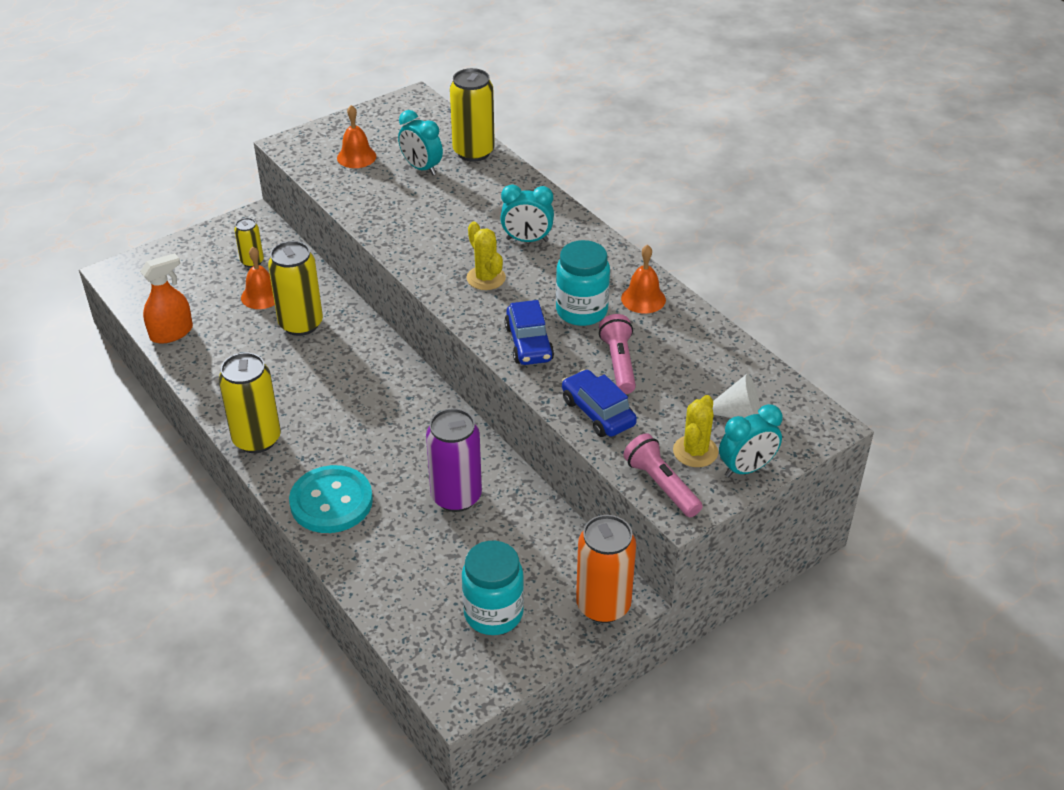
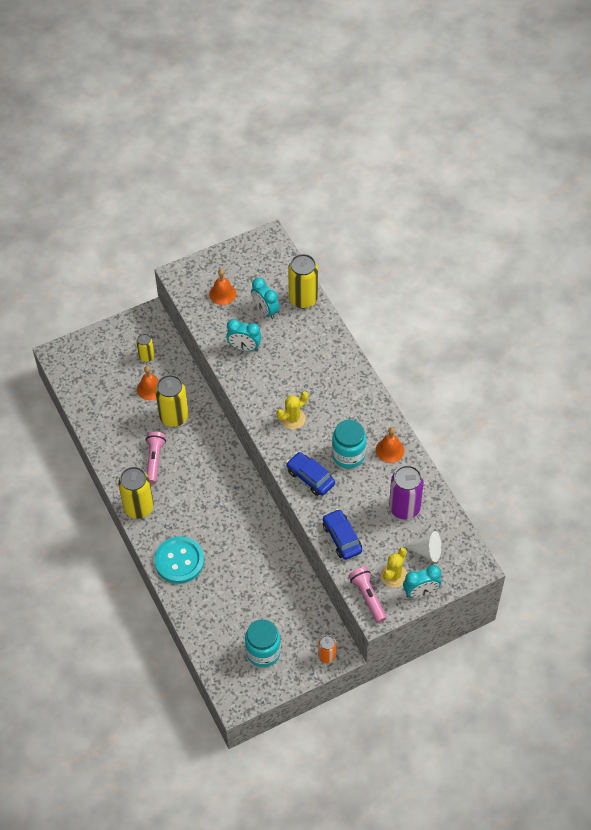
camera: 10 degrees right, 15 degrees up
orange spray bottle [140,253,193,344] -> none
purple can [426,408,482,512] -> purple can moved to [389,465,424,519]
yellow cactus [466,221,506,290] -> yellow cactus turned 75 degrees clockwise [277,391,308,429]
turquoise clock [500,185,554,242] -> turquoise clock moved to [226,319,261,351]
blue car [504,300,554,365] -> blue car turned 135 degrees clockwise [286,452,335,496]
orange can [576,515,636,623] -> orange can [318,635,336,663], size x0.55
pink flashlight [599,314,636,394] -> pink flashlight moved to [146,431,166,484]

